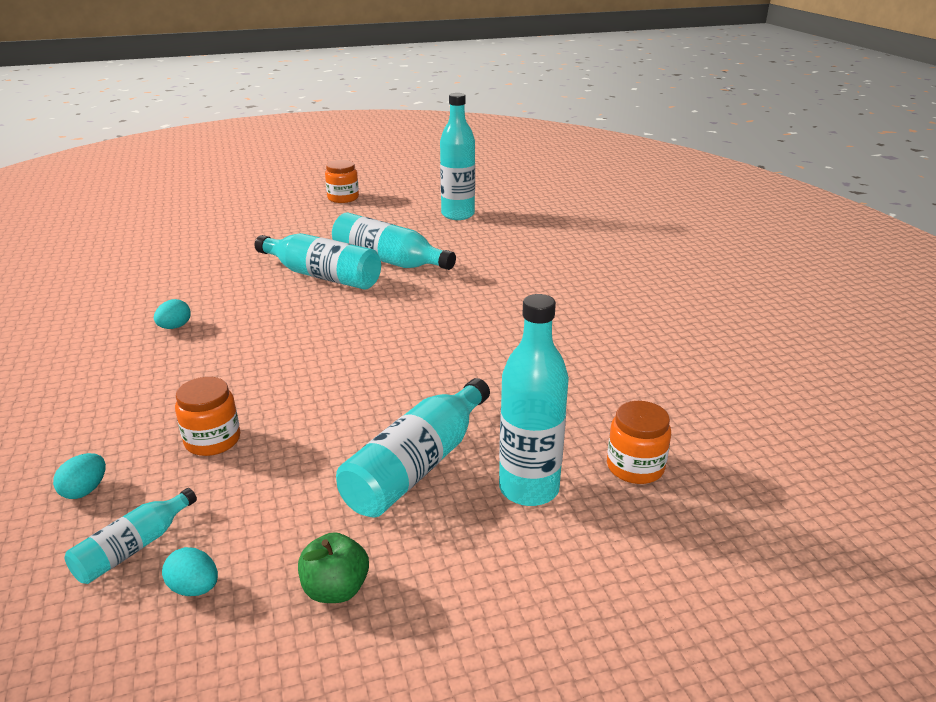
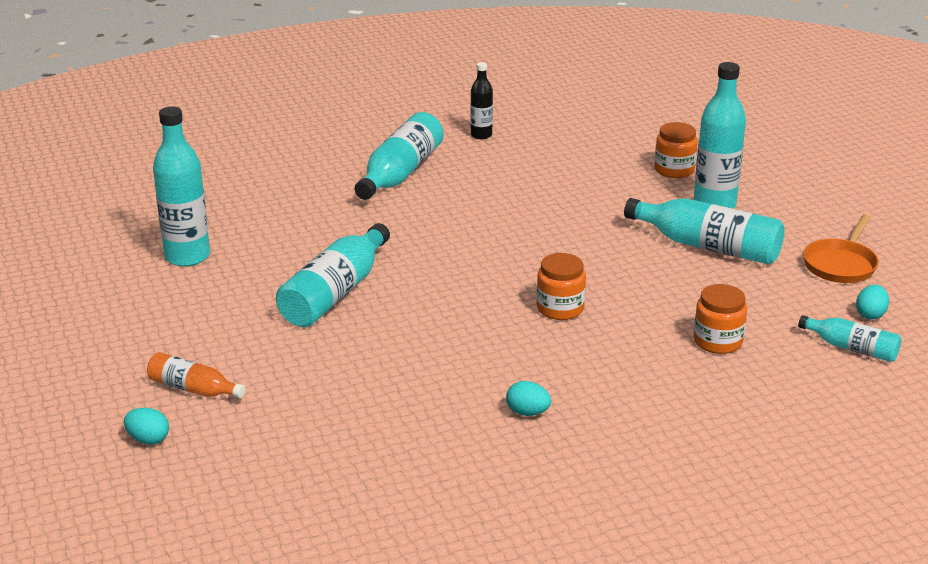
camera: 95 degrees left, 0 degrees up
turquoise egg [53,453,106,499] -> turquoise egg moved to [124,408,169,445]
turquoise bottle [255,233,381,290] -> turquoise bottle moved to [355,112,444,200]
green apple [298,532,369,603] -> orange pan [803,214,879,283]
orange jar [325,160,359,203] -> orange jar moved to [537,253,586,320]
none -> orange bottle [147,352,246,399]
none -> black bottle [470,62,493,139]

